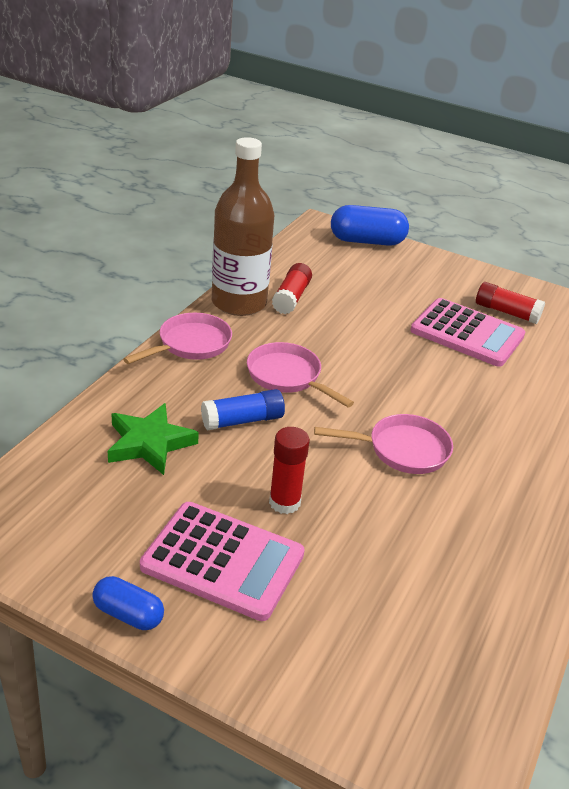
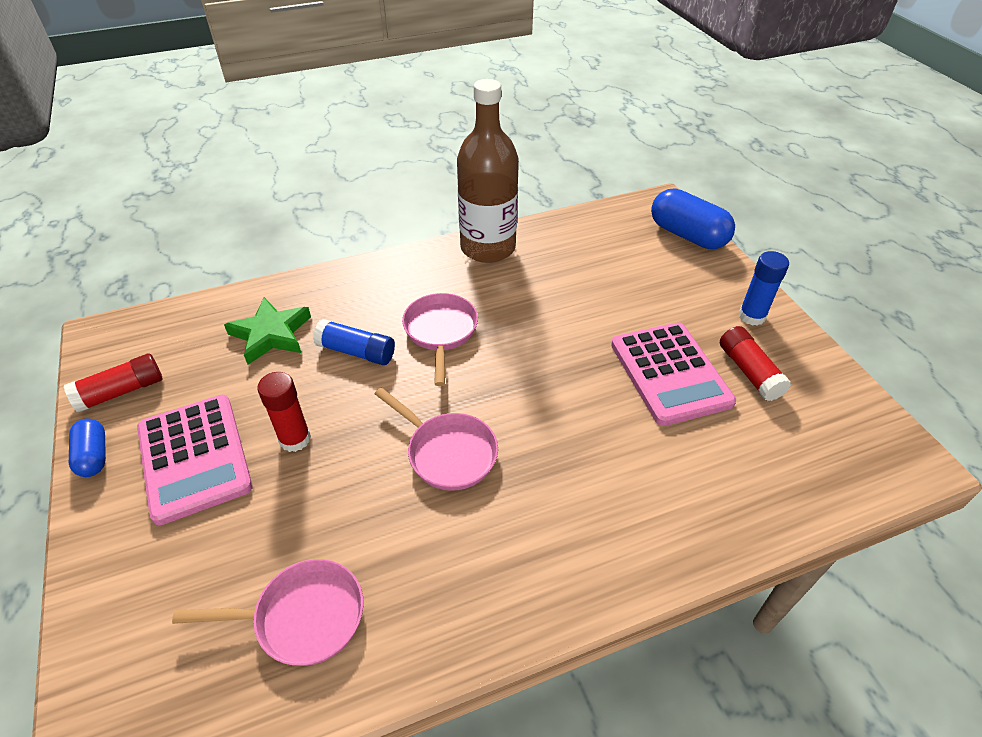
camera: 45 degrees right, 10 degrees up
pink pan [123,313,232,364] -> pink pan moved to [172,559,364,666]
red glue stick [272,263,312,314] -> red glue stick moved to [64,354,162,413]
none -> blue glue stick [738,251,789,326]

